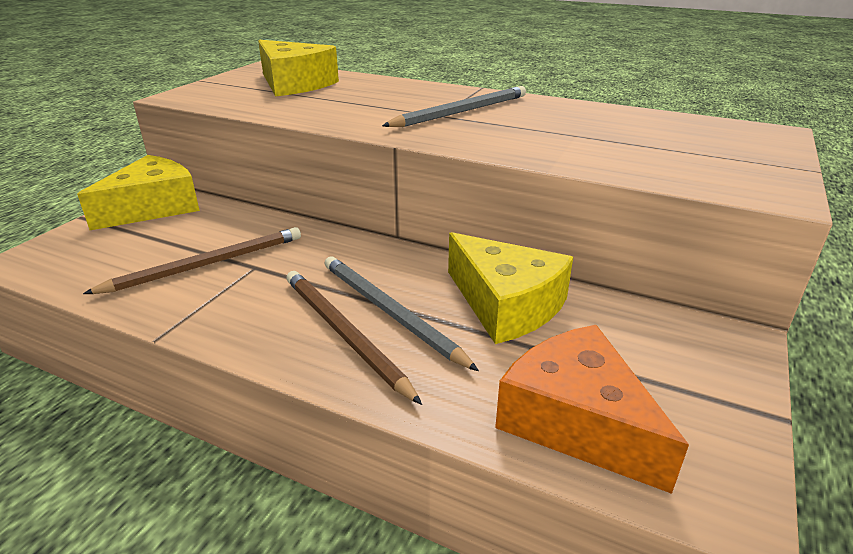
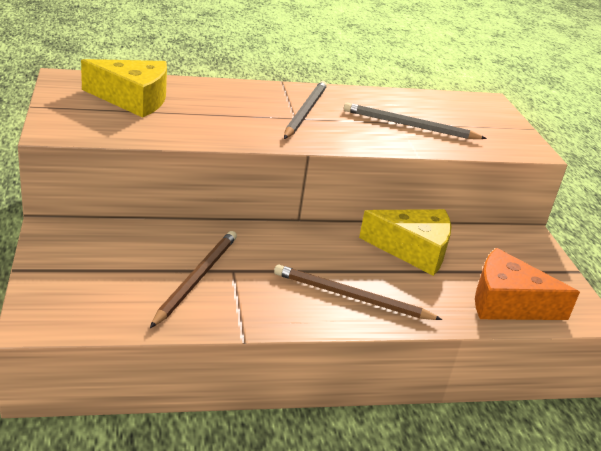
camera: 40 degrees left, 0 degrees up
yellow cheese [77,155,200,230] -> none
grey pencil [324,256,479,371] -> grey pencil moved to [344,103,487,139]

